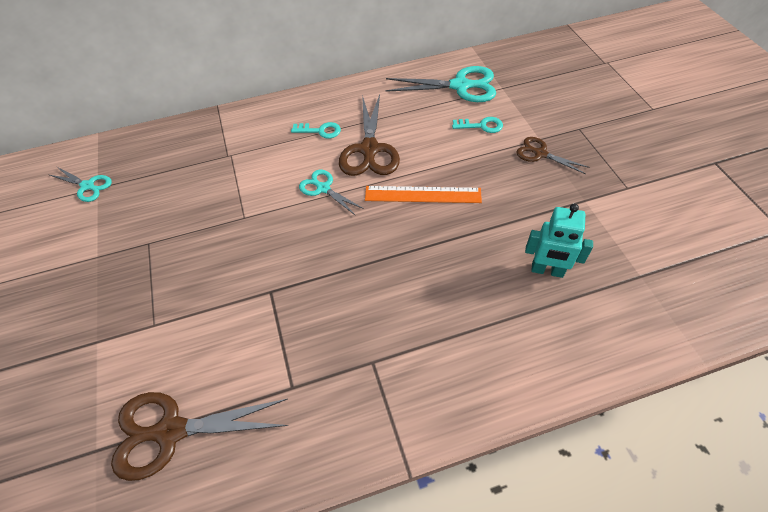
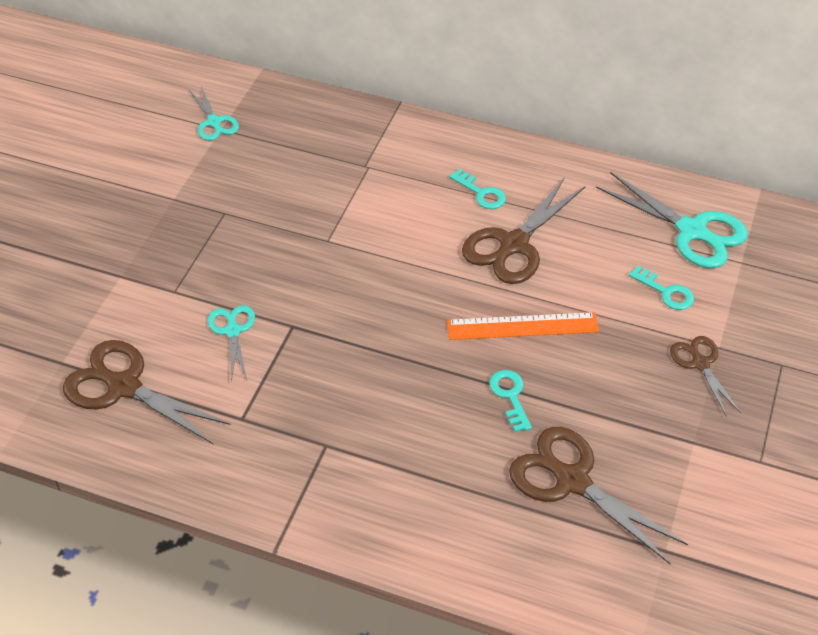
camera: 35 degrees right, 5 degrees down
turquoise scissors [299,170,364,216] -> turquoise scissors moved to [208,305,255,382]
orange ruler [365,186,482,203] -> orange ruler turned 45 degrees counterclockwise [447,312,599,340]
turquoise robot [525,204,593,278] -> brown scissors [509,427,688,565]
none -> turquoise key [489,370,532,432]

